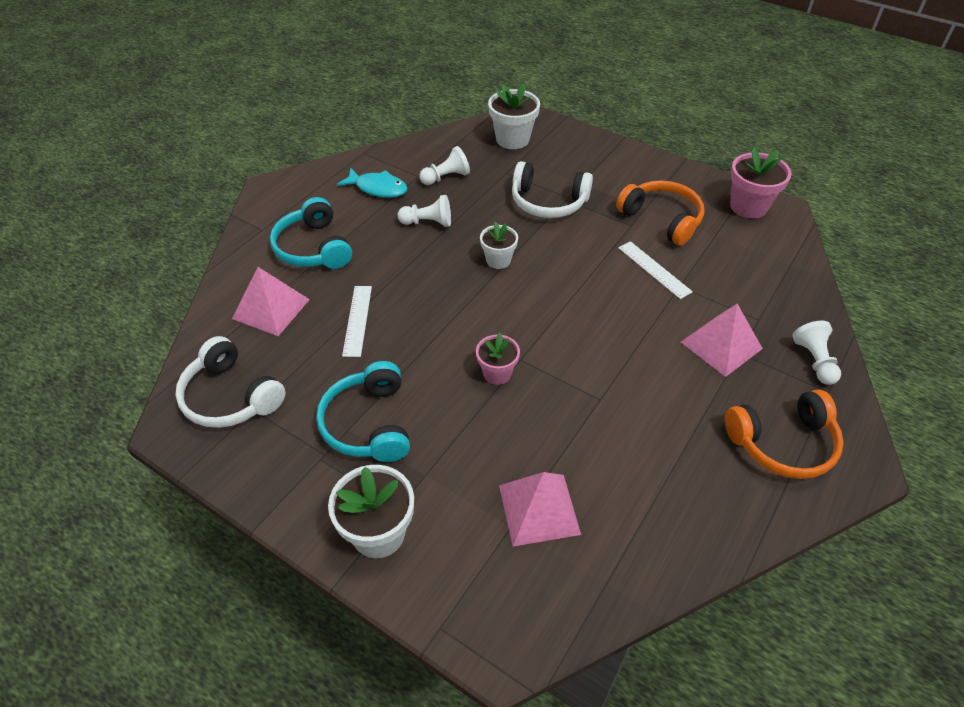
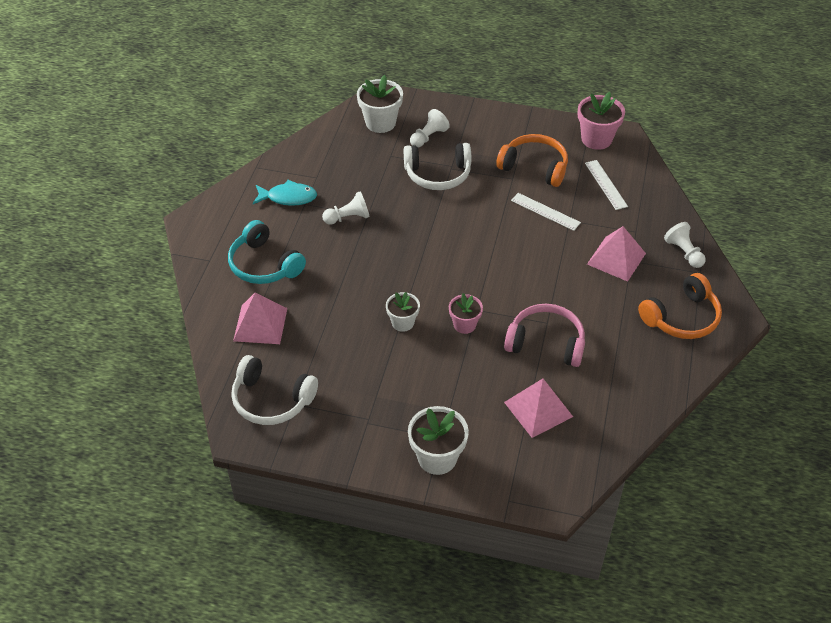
camera: 20 degrees left, 0 degrees up
turquoise headphones [316,361,410,462] -> none
white ruler [342,286,372,357] -> white ruler moved to [585,160,628,210]
white pawn [419,146,470,185] -> white pawn moved to [410,109,450,148]
white flower pot [480,222,518,269] -> white flower pot moved to [386,292,420,332]
none -> pink headphones [504,304,585,367]

